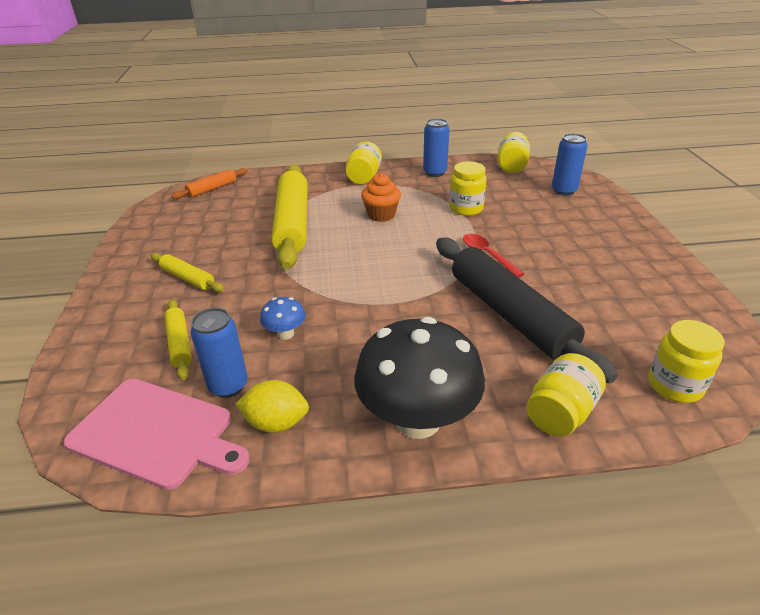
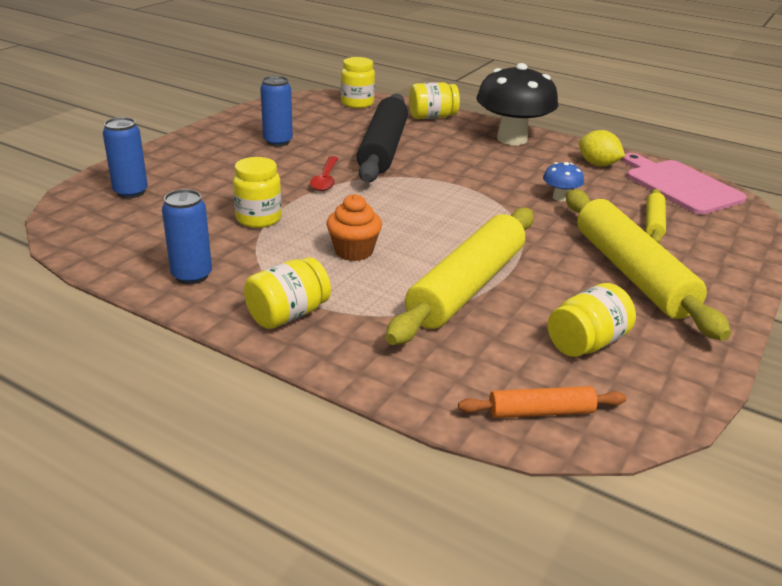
camera: 145 degrees left, 5 degrees down
yellow rolling pin [151,253,224,292] -> yellow rolling pin [566,189,731,341], size x2.12
blue can [190,308,248,398] -> blue can moved to [260,76,293,147]
yellow jar [497,132,530,173] -> yellow jar moved to [548,283,636,357]

